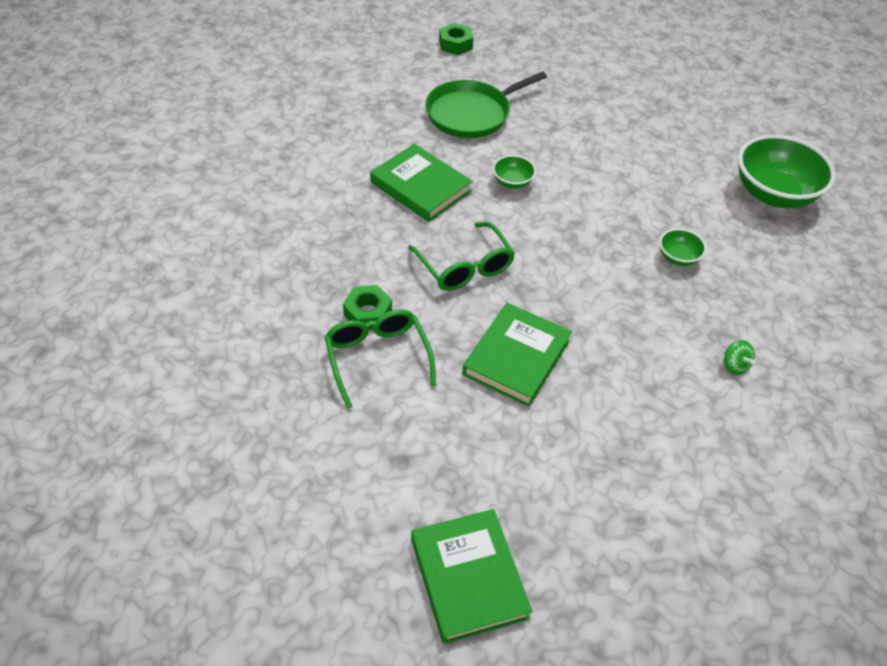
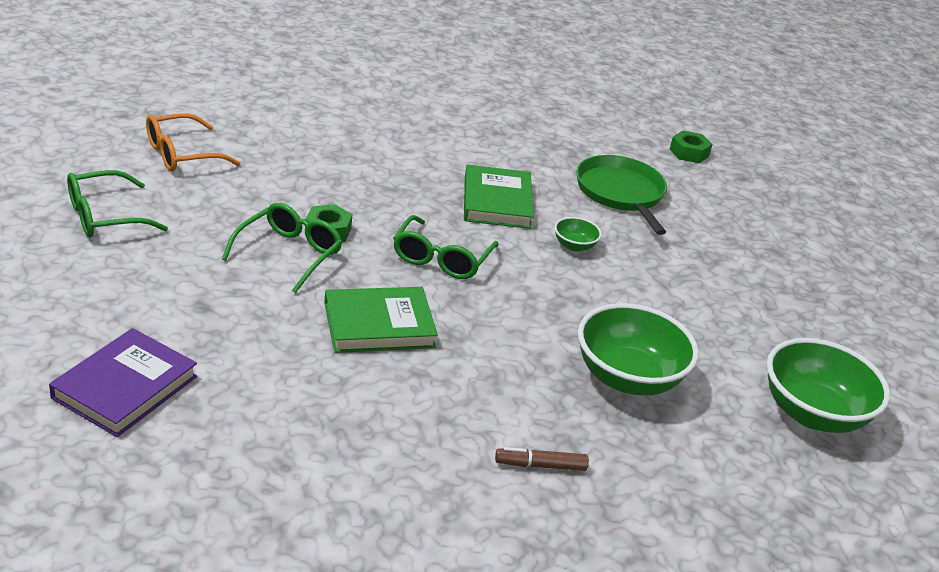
camera: 45 degrees right, 15 degrees down
green book [411,509,532,644] -> purple book [49,328,197,437]
green pan [425,71,547,138] -> green pan turned 60 degrees clockwise [576,155,667,235]
green bowl [659,228,706,266] -> green bowl [578,303,699,395], size x2.17
green spinning top [724,340,755,375] -> brown marker [495,447,589,471]
none -> green glasses [67,170,168,237]
none -> orange glasses [146,113,241,172]

